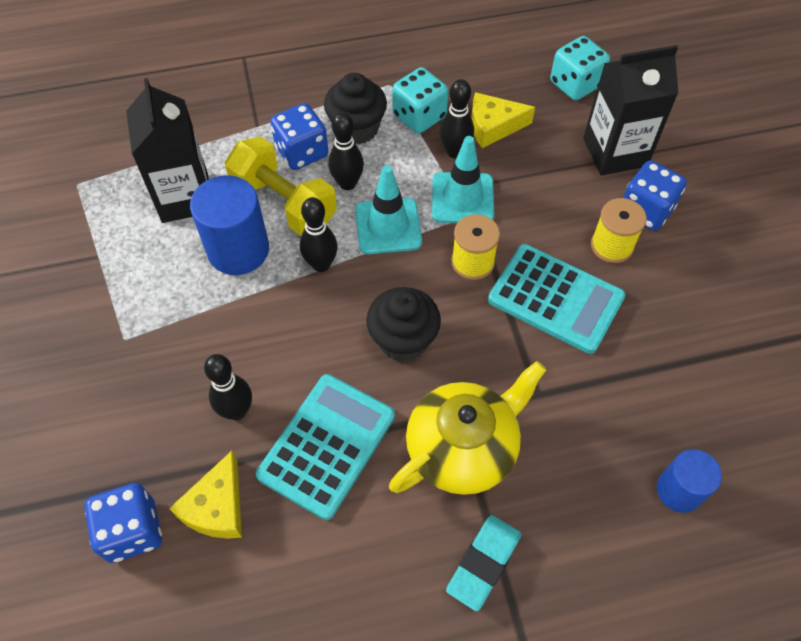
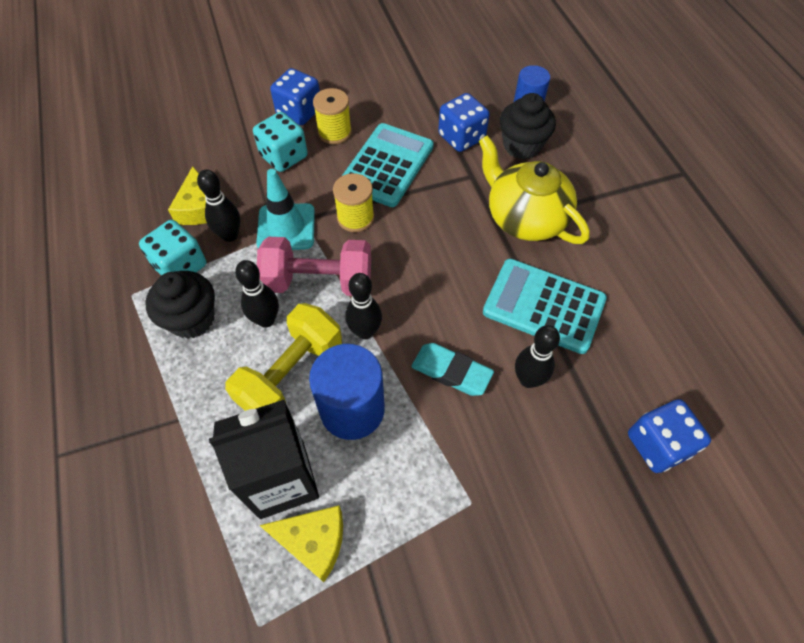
camera: 95 degrees left, 0 degrees up
yellow cheese [169,451,242,539] -> yellow cheese moved to [260,506,343,582]
blue dice [270,103,329,170] -> blue dice moved to [438,93,490,152]
turquoise traffic cone [355,165,422,254] -> pink dumbbell [257,237,371,296]
black cupcake [366,287,441,362] -> black cupcake moved to [500,93,556,159]
turquoise eraser [446,515,521,611] -> turquoise eraser moved to [411,343,494,396]
turquoise dice [550,36,610,100] -> turquoise dice moved to [253,112,308,172]
black carton [583,45,679,175] -> none

